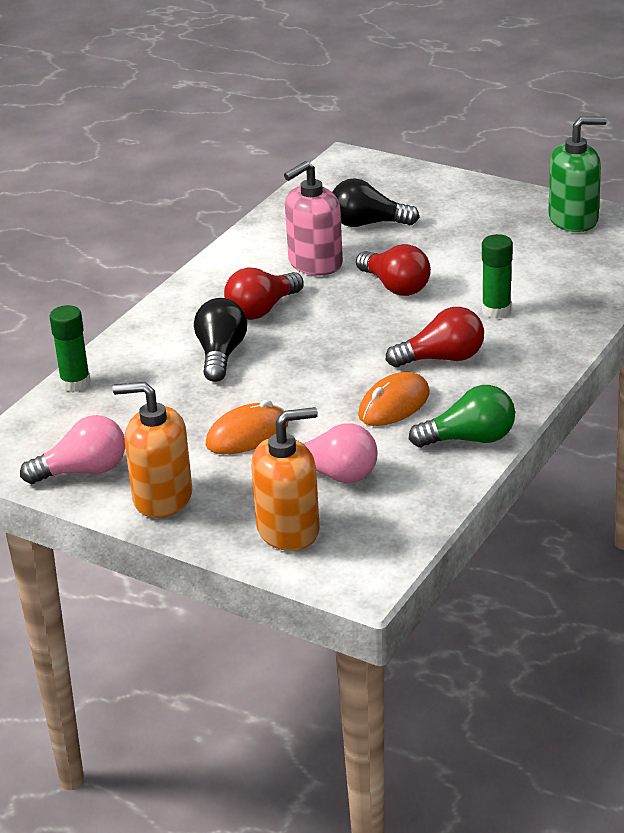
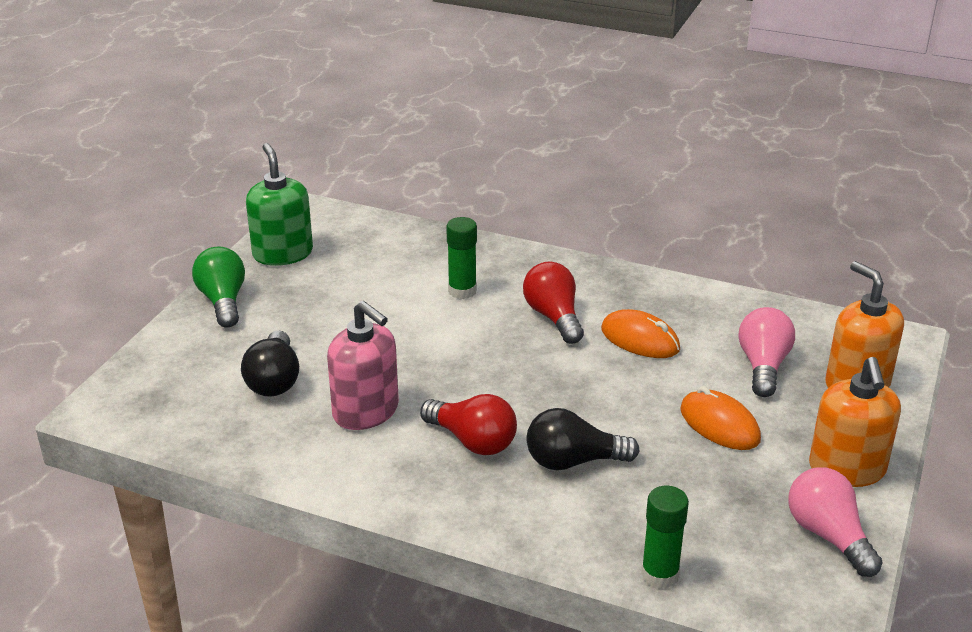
camera: 100 degrees left, 0 degrees up
red light bulb [356,244,431,296] -> none
green light bulb [409,385,515,447] -> green light bulb moved to [192,246,245,328]

